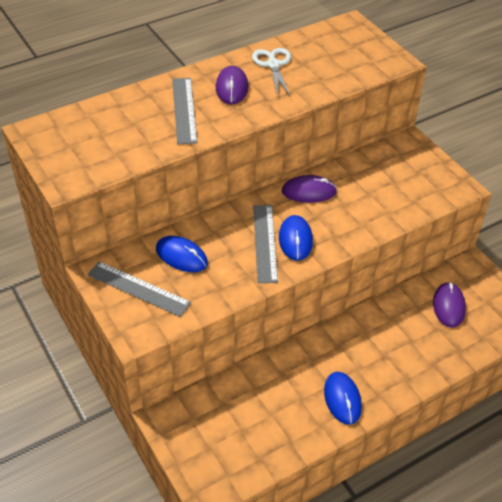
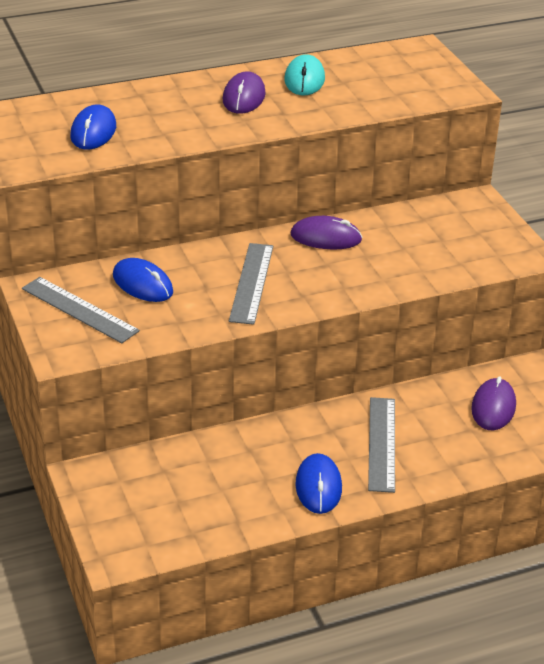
camera: 10 degrees right, 10 degrees down
grey ruler [172,78,197,144] -> grey ruler moved to [368,397,395,493]
white scissors [252,48,291,96] -> turquoise mouse [284,54,325,95]
blue mouse [279,215,313,261] -> blue mouse moved to [70,104,116,150]

